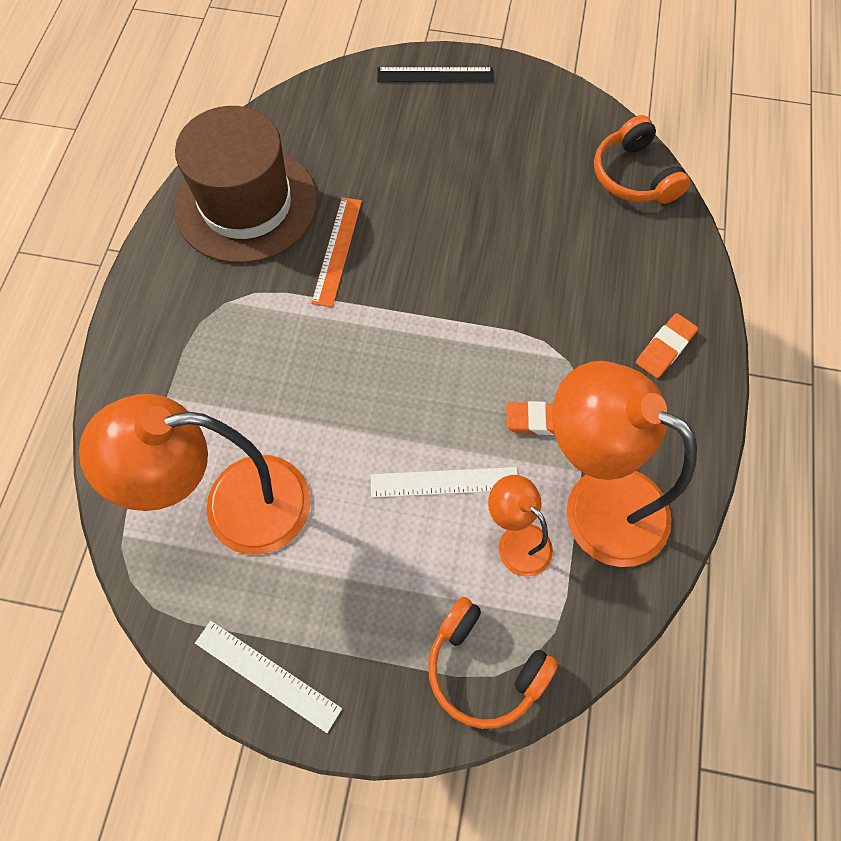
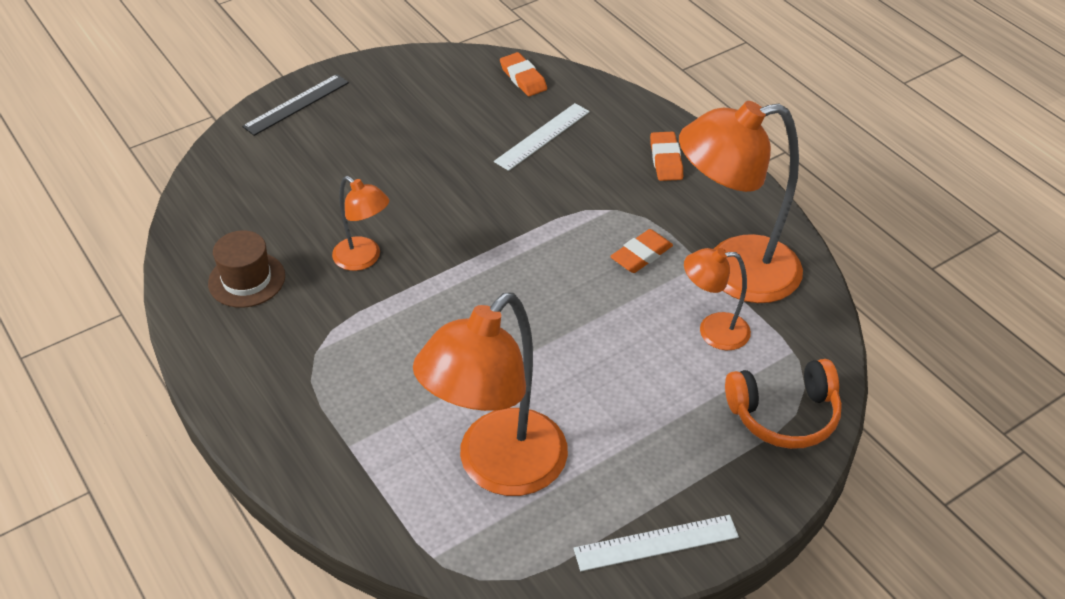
camera: 45 degrees left, 20 degrees down
brown hat [174,106,318,264] -> brown hat [208,230,285,308], size x0.49
orange ruler [311,197,362,307] -> orange lamp [332,176,389,271]
white ruler [371,467,518,498] -> white ruler moved to [494,103,590,171]
orange headphones [594,115,690,204] -> orange eraser [500,52,547,96]

